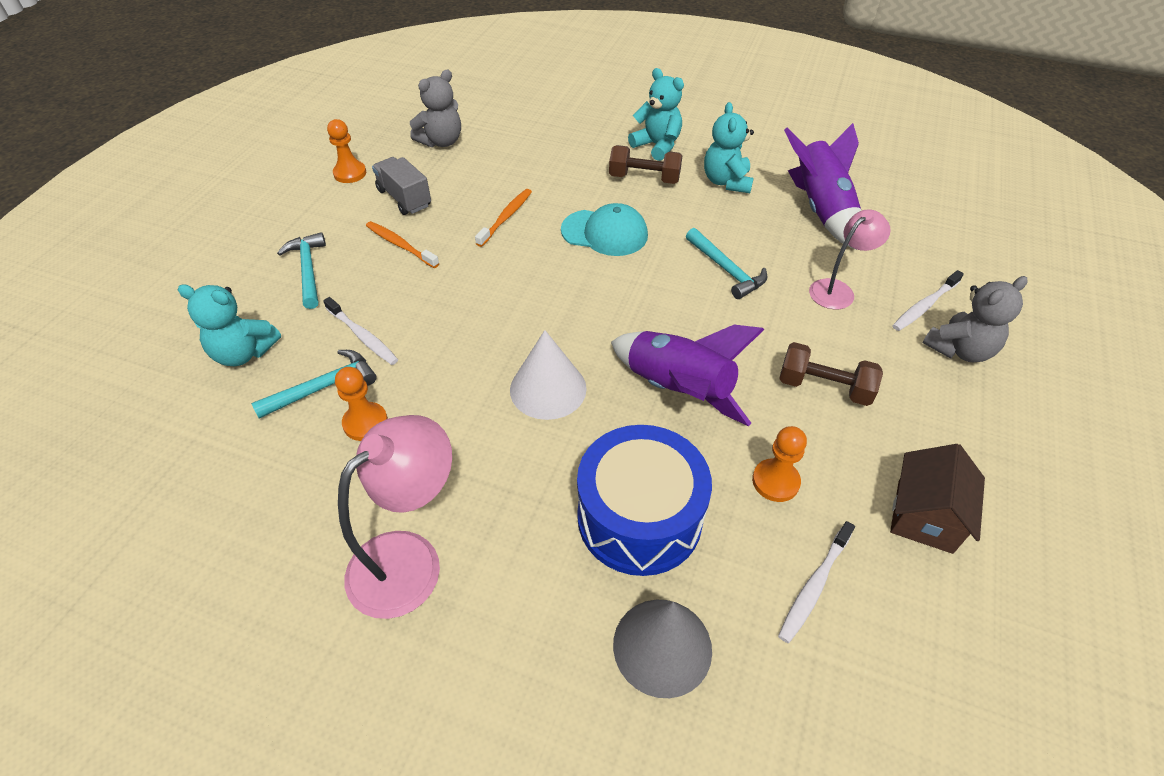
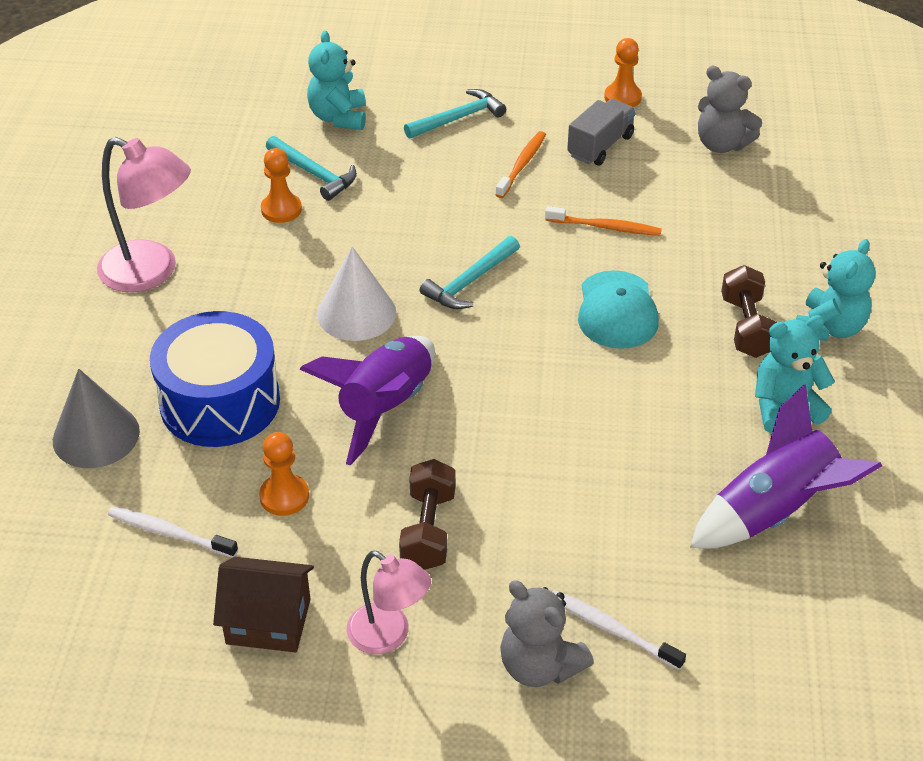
camera: 75 degrees right, 5 degrees down
white toothbrush [323,297,398,365] -> none
turquoise hammer [686,228,767,299] -> turquoise hammer moved to [420,236,520,309]
pink lamp [809,209,891,309] -> pink lamp moved to [347,551,431,654]

